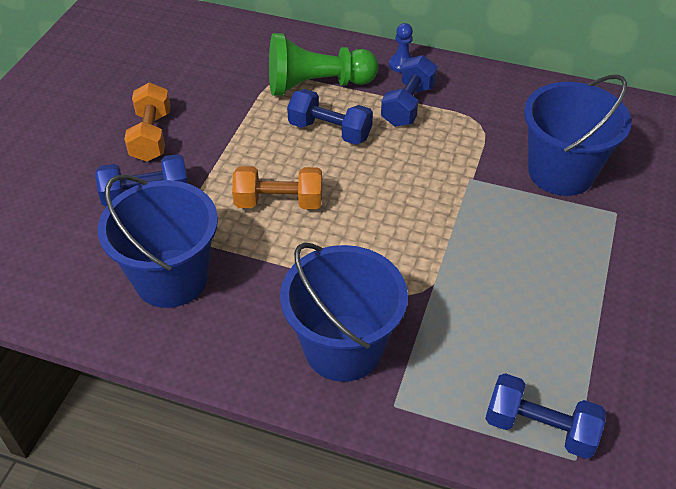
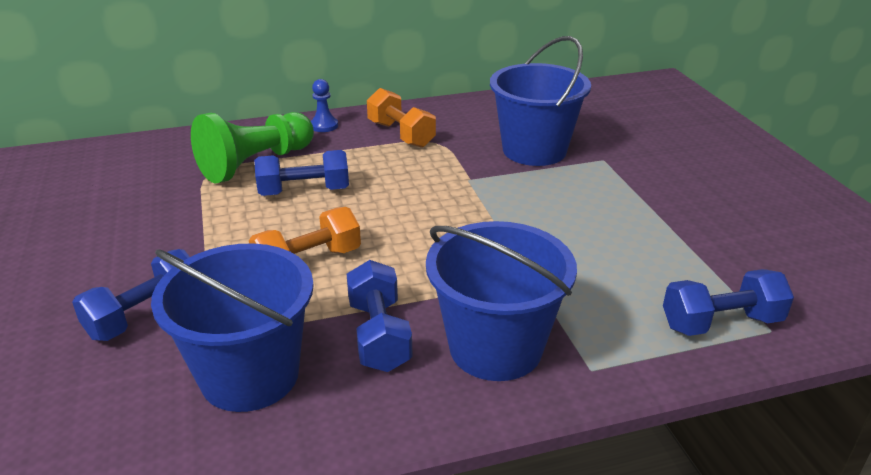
camera: 35 degrees left, 15 degrees down
orange dumbbell [124,83,171,162] -> orange dumbbell moved to [367,88,436,148]
blue dumbbell [381,55,438,127] -> blue dumbbell moved to [347,260,413,372]

